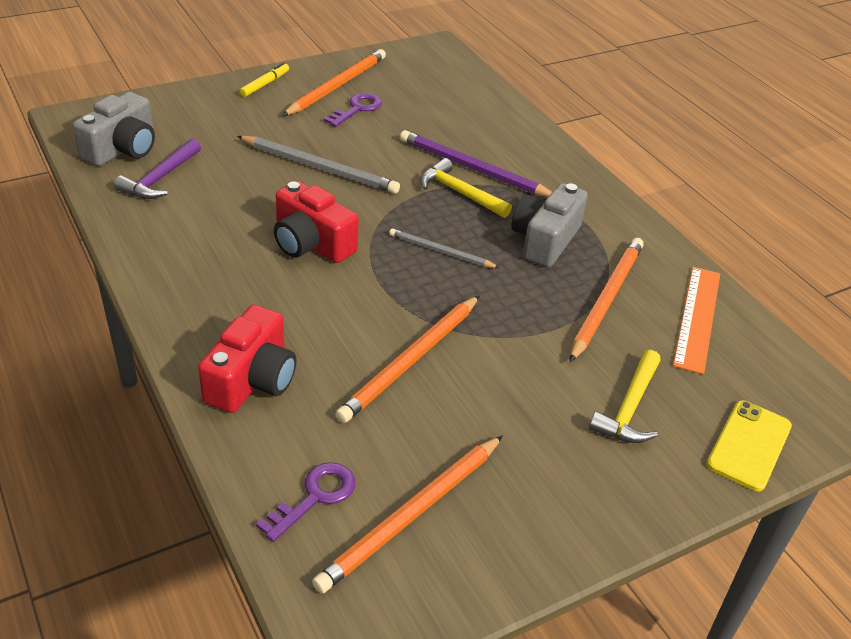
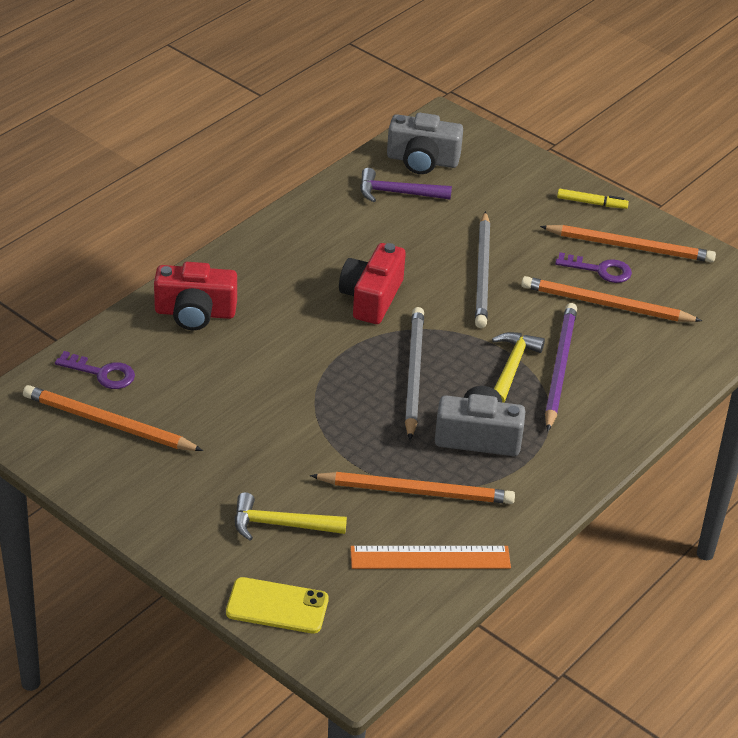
camera: 70 degrees right, 0 degrees up
orange pencil [335,295,480,423] -> orange pencil moved to [521,276,702,322]
grey pencil [389,228,500,268] -> grey pencil [405,307,424,440], size x1.69

